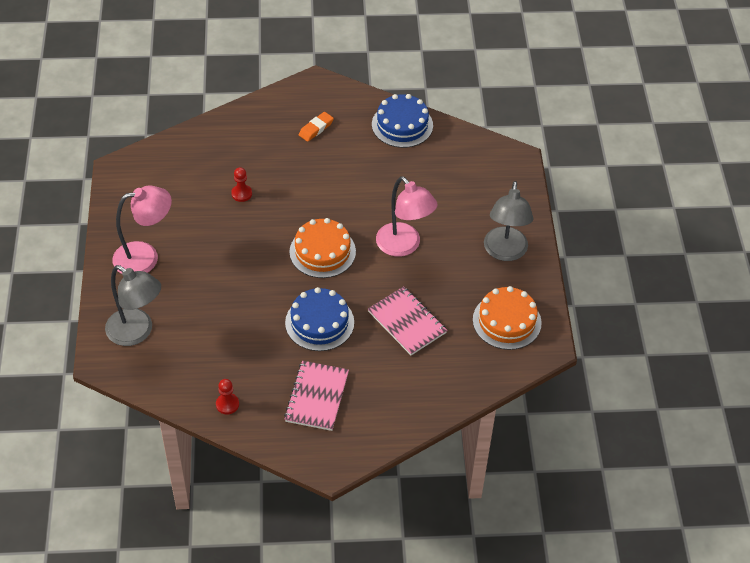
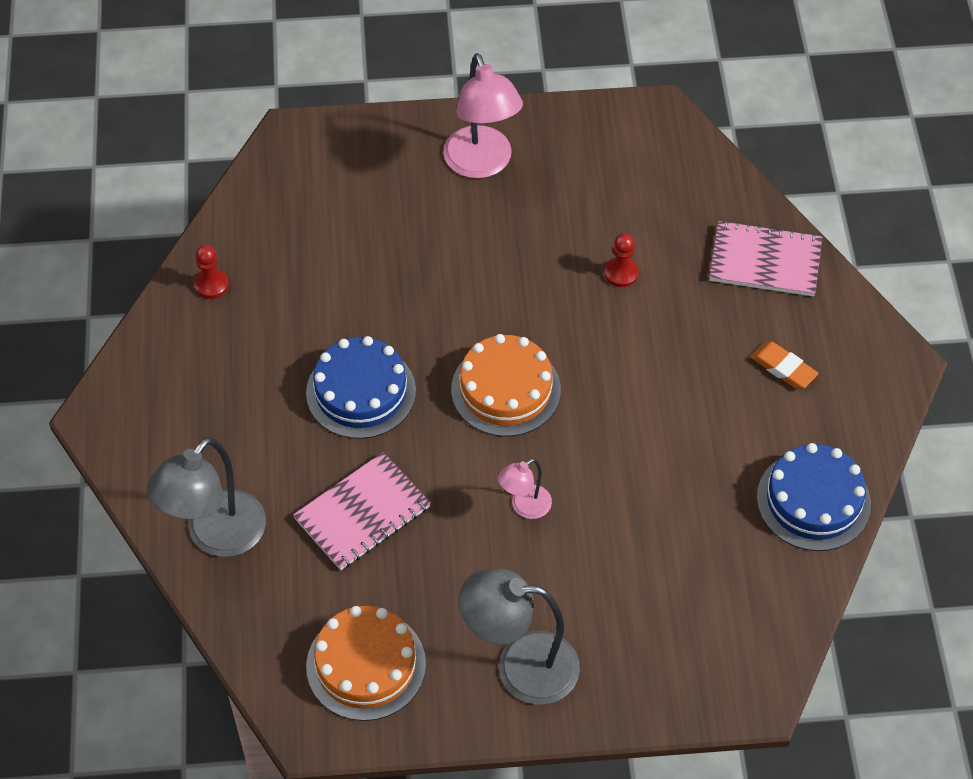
camera: 90 degrees right, 5 degrees up
grey lamp [105,265,161,346] -> grey lamp moved to [146,437,266,557]
pink notebook [284,361,349,431] -> pink notebook moved to [709,220,822,297]
pink lamp [376,176,438,257] -> pink lamp [498,458,552,519], size x0.52

